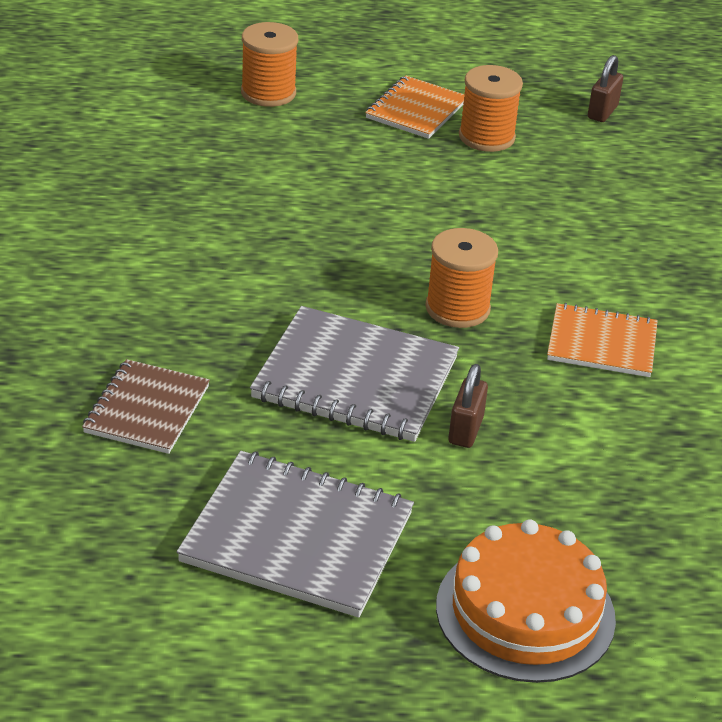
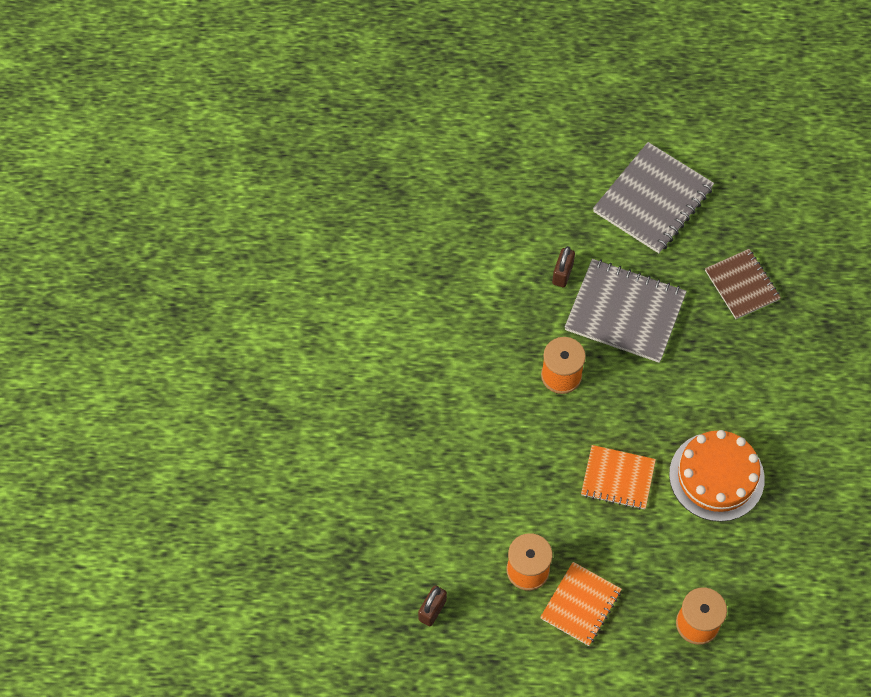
camera: 175 degrees left, 25 degrees up
brown notebook [82,359,210,454] -> brown notebook turned 45 degrees counterclockwise [705,249,781,319]
grey notebook [177,451,414,618] -> grey notebook turned 75 degrees counterclockwise [593,142,714,253]
orange cake [436,519,616,683] -> orange cake moved to [669,430,765,522]
orange notebook [547,303,658,377] -> orange notebook moved to [581,445,656,510]

